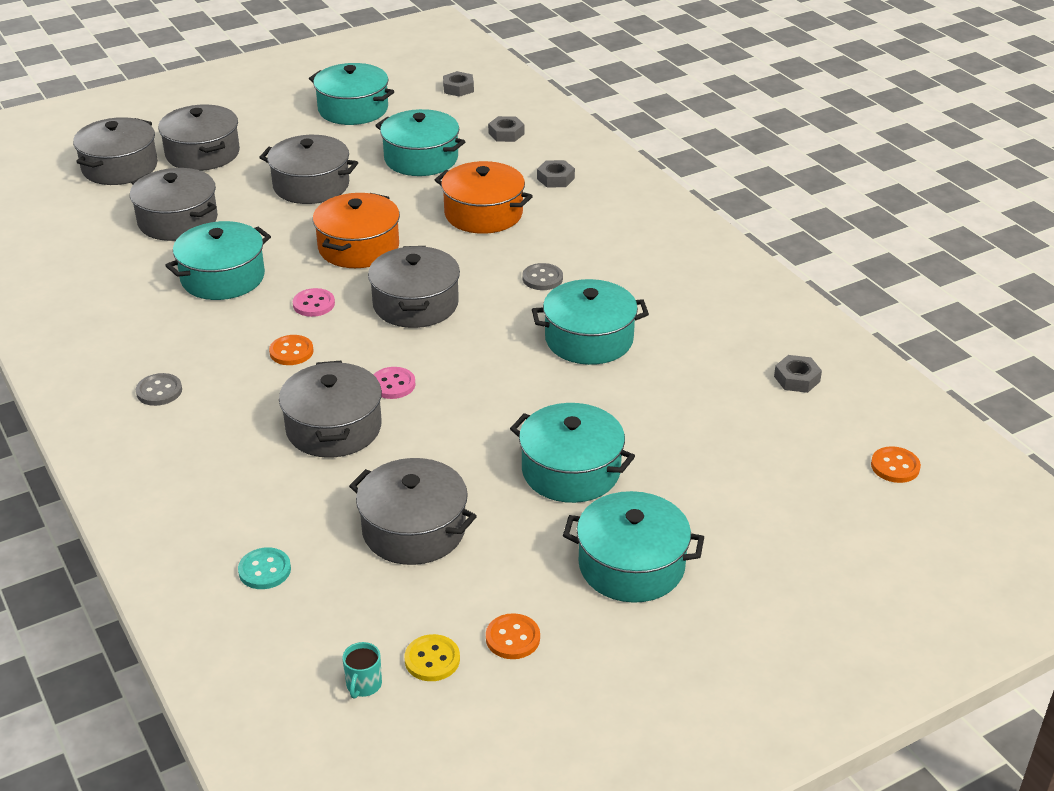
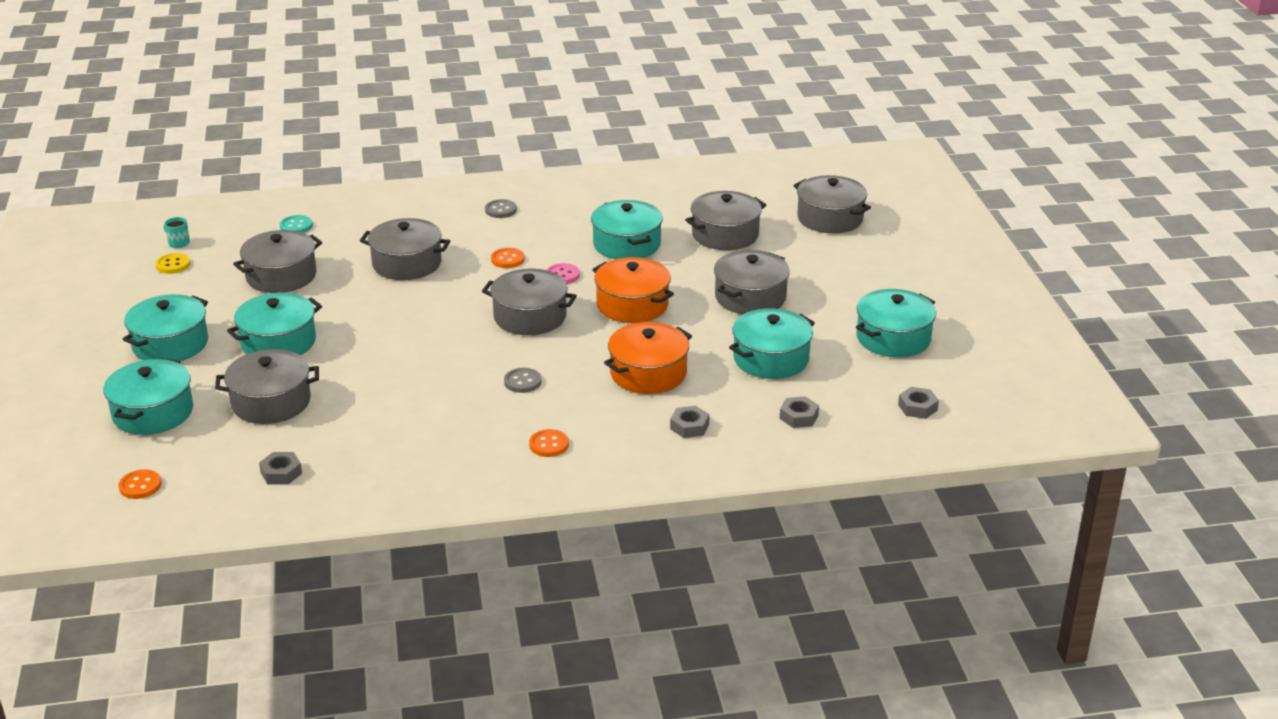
camera: 110 degrees right, 5 degrees down
grey pot [158,105,240,171] -> grey pot moved to [215,349,319,424]
pink button [373,367,416,399] -> none
orange button [486,613,540,659] -> orange button moved to [529,429,569,457]
turquoise pot [532,279,649,365] -> turquoise pot moved to [104,358,193,435]

